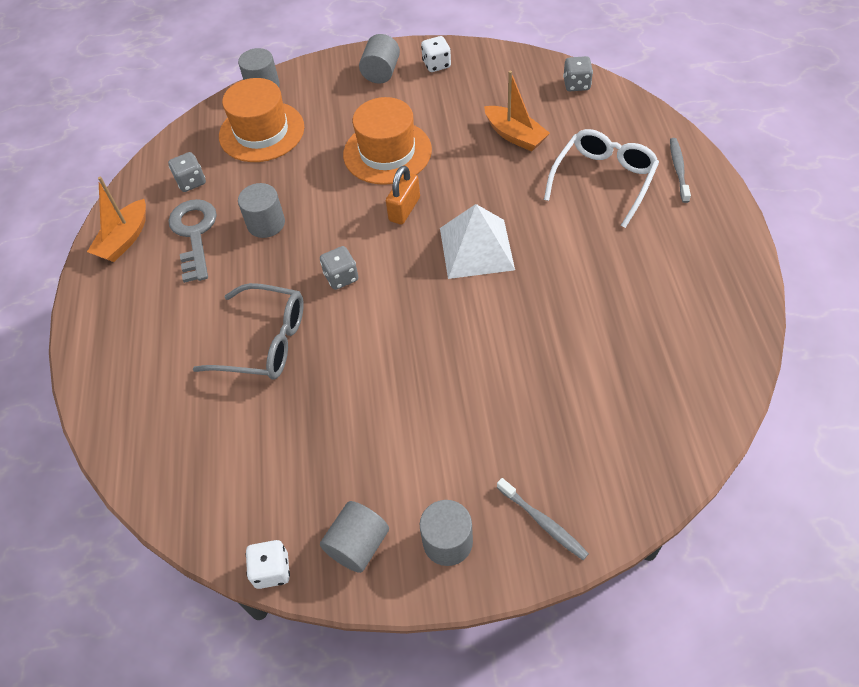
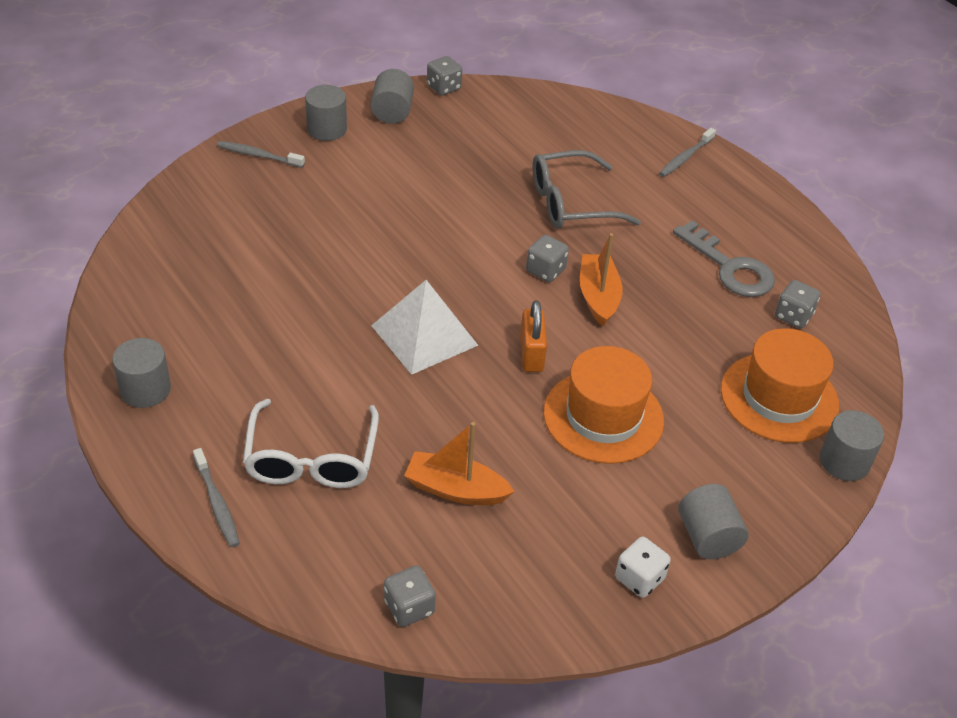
camera: 145 degrees right, 10 degrees down
orange boat [87,177,146,262] -> orange boat moved to [580,233,623,326]
grey cylinder [238,183,285,238] -> grey cylinder moved to [112,338,171,408]
white dice [246,540,290,589] -> grey dice [427,56,462,96]
none -> grey toothbrush [659,128,716,177]

